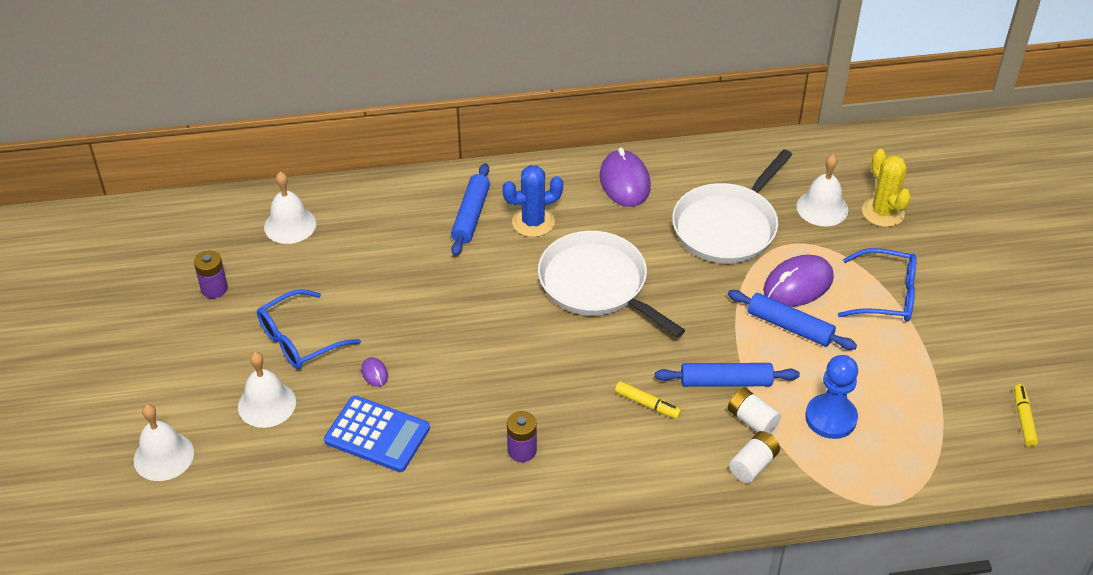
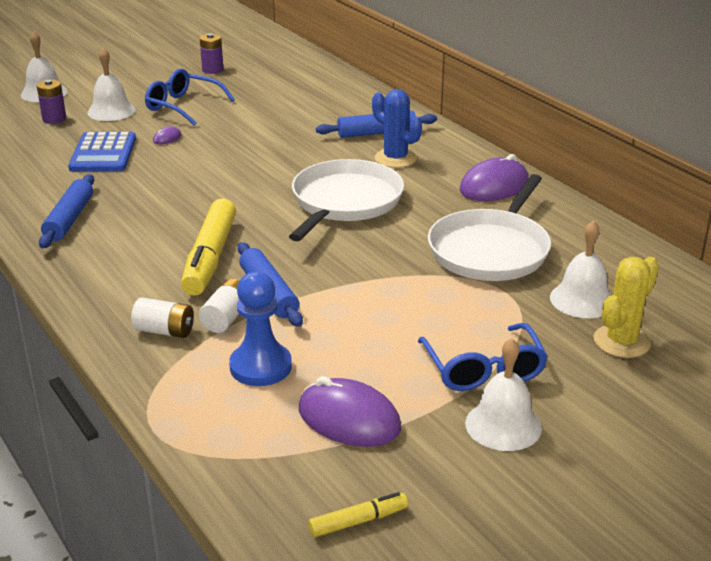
camera: 65 degrees right, 15 degrees down
white bell [264,171,316,244] -> white bell moved to [465,338,542,451]
purple battery [507,411,537,462] -> purple battery moved to [37,80,66,124]
yellow marker [615,381,681,419] -> yellow marker [181,198,236,296], size x2.06
white pan [672,149,792,264] -> white pan turned 75 degrees counterclockwise [428,174,551,281]
blue rolling pin [728,290,857,350] -> blue rolling pin moved to [39,174,94,248]
purple mouse [763,255,834,307] -> purple mouse moved to [299,376,402,447]

